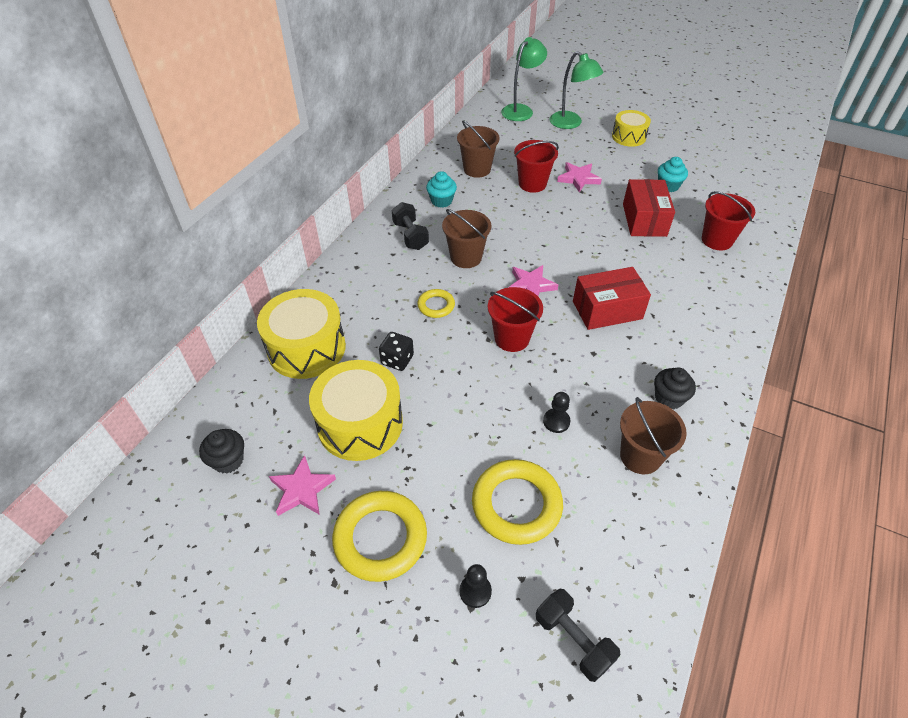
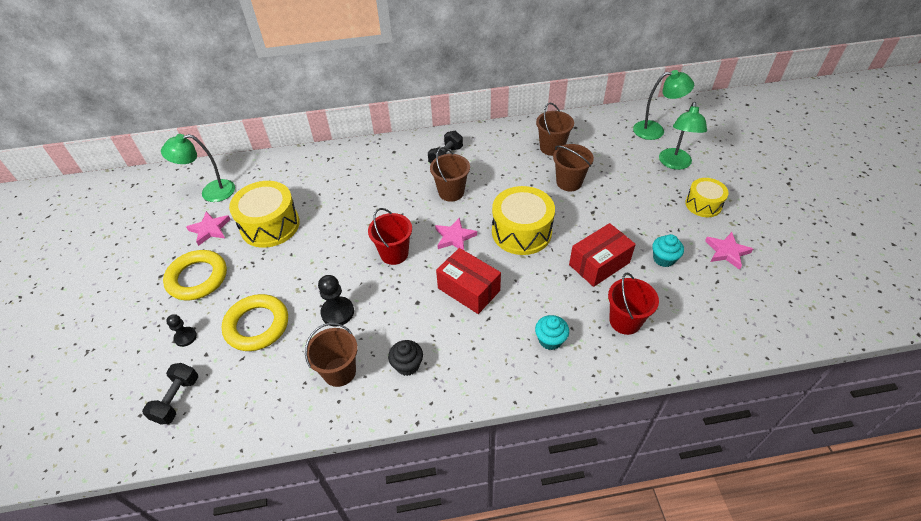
camera: 55 degrees right, 0 degrees up
black cupcake [199,429,244,474] -> green lamp [161,134,235,202]
yellow drum [257,289,346,379] -> yellow drum moved to [492,186,555,255]
black dice [379,332,414,371] -> none
yellow ring [417,289,455,318] -> none
turquoise cupcake [426,171,457,208] -> turquoise cupcake moved to [535,315,569,350]
red bucket [514,140,559,193] -> brown bucket [553,144,594,191]
black pawn [543,392,571,433] -> black pawn [318,275,354,326], size x1.57
pink star [557,162,602,192] -> pink star moved to [705,232,753,270]

